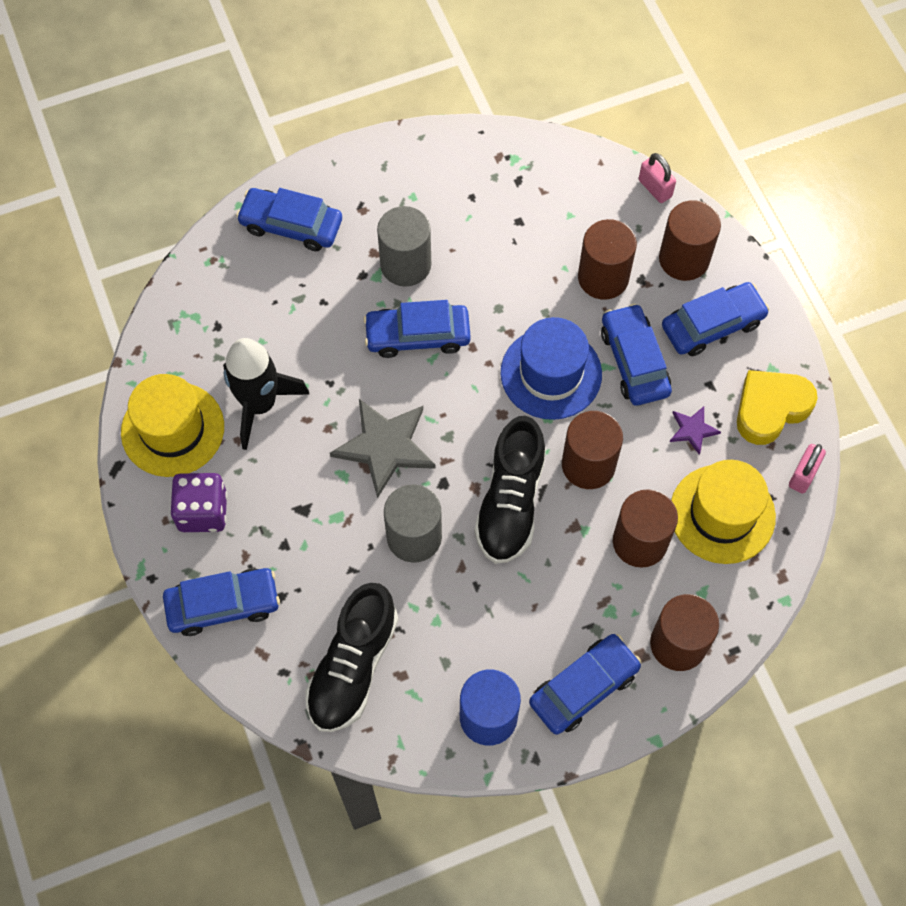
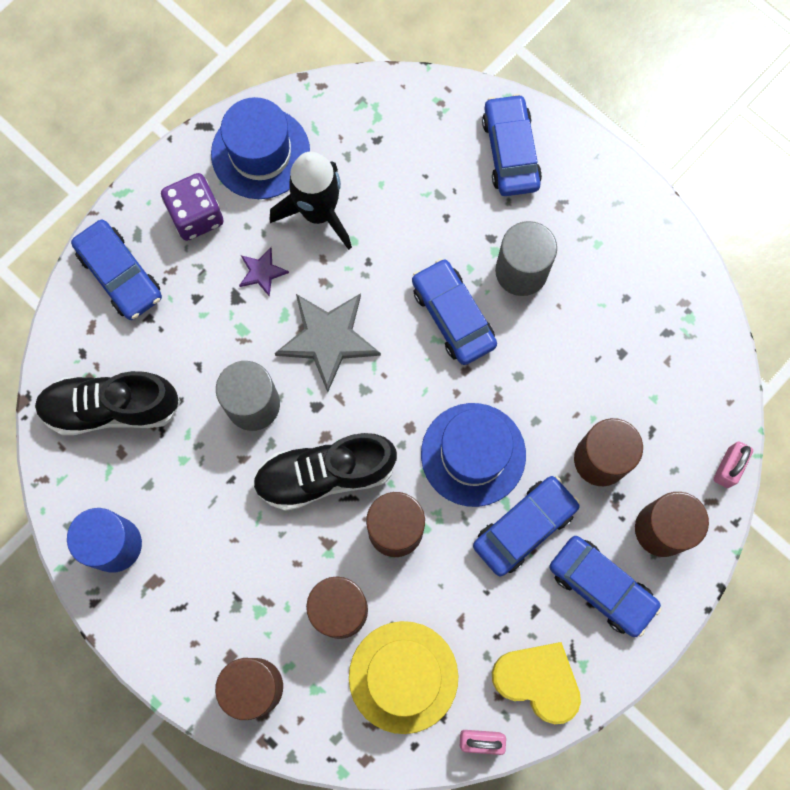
camera: 65 degrees right, 10 degrees up
yellow hat [121,374,224,477] -> blue hat [211,97,310,199]
blue car [529,634,641,734] -> none
purple star [670,406,721,455] -> purple star moved to [239,247,289,297]

